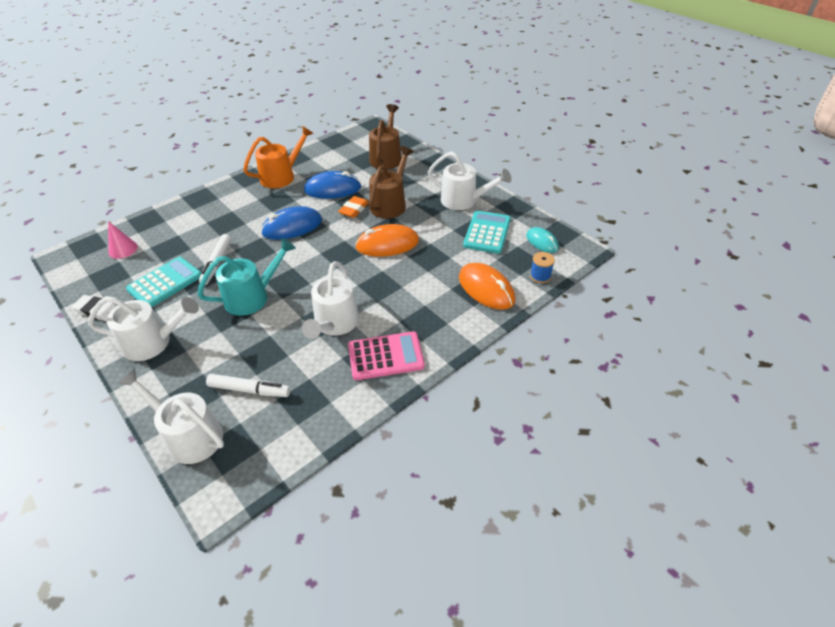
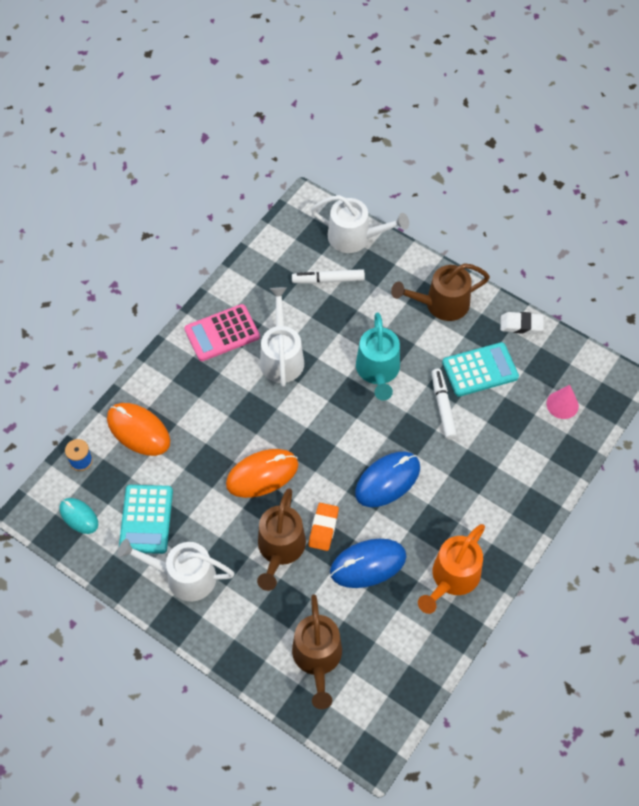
camera: 165 degrees right, 15 degrees up
white watering can [88,296,199,361] -> brown watering can [391,263,490,321]
turquoise calculator [126,257,201,307] -> turquoise calculator turned 135 degrees counterclockwise [442,342,519,397]
turquoise watering can [197,238,296,316] -> turquoise watering can turned 45 degrees counterclockwise [356,313,400,401]

